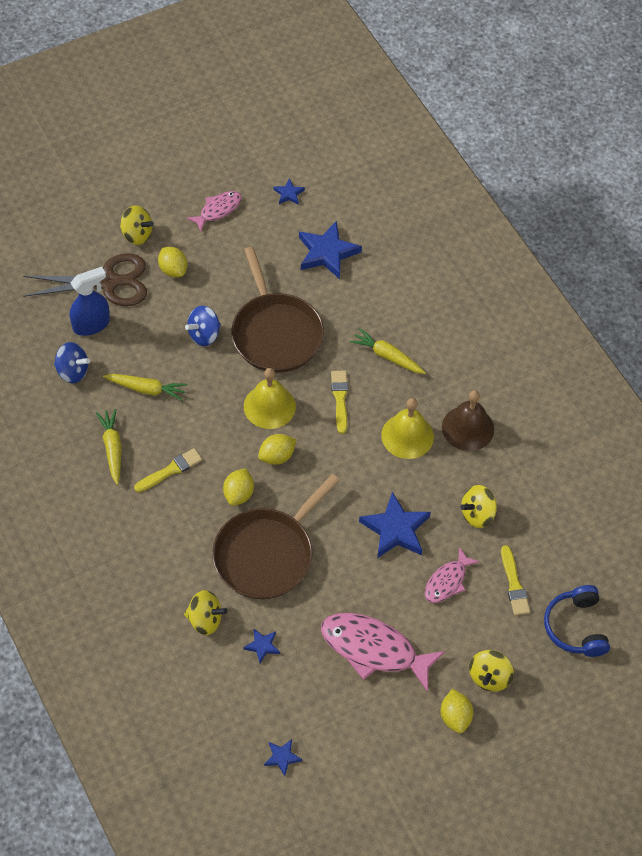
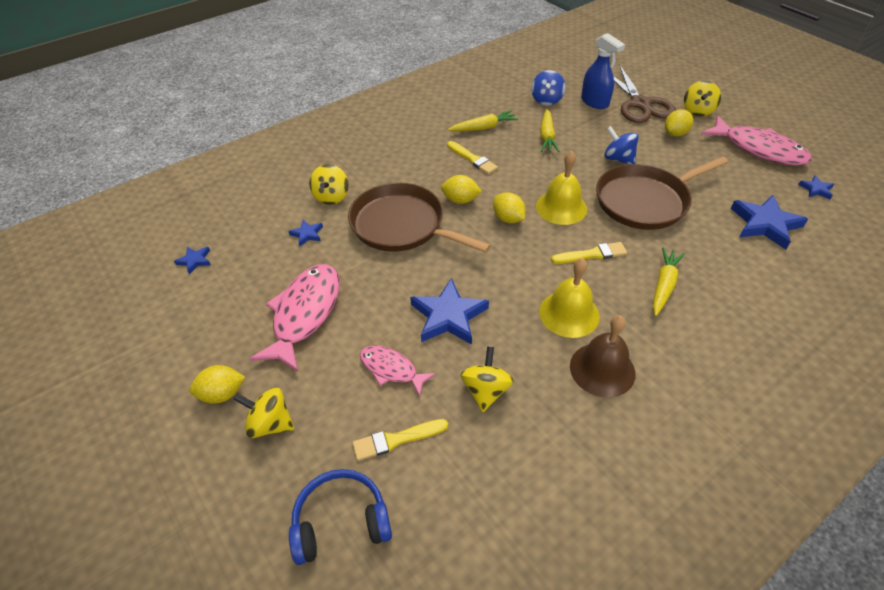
camera: 85 degrees right, 10 degrees down
pink fish [186,191,242,232] -> pink fish [701,116,812,166], size x1.77
yellow spinning top [461,485,497,528] -> yellow spinning top turned 45 degrees clockwise [460,347,514,412]

